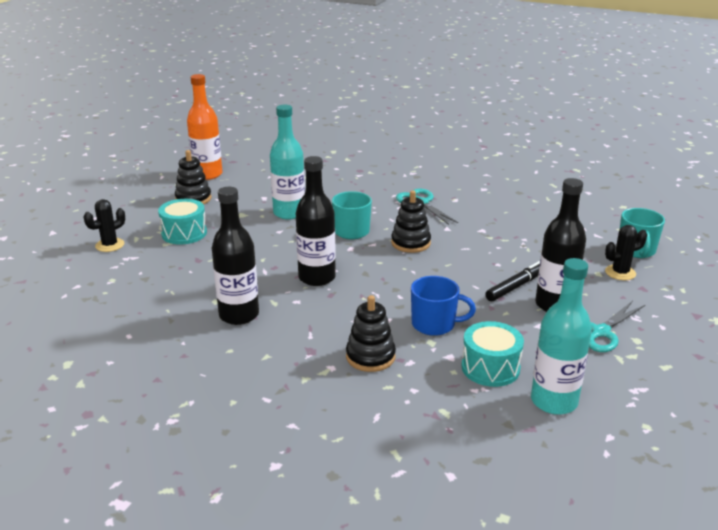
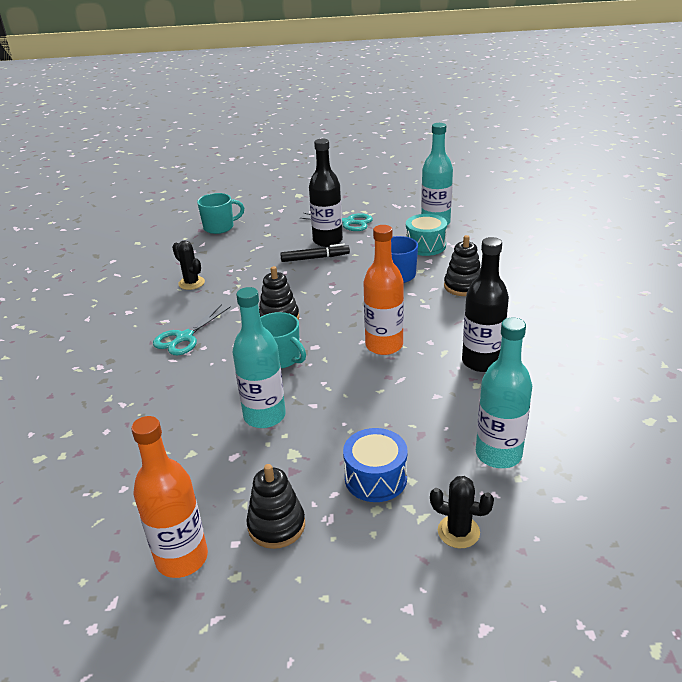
camera: 115 degrees left, 5 degrees up
turquoise drum [158,199,207,245] -> blue drum [343,428,408,502]
black bottle [296,156,336,286] -> orange bottle [363,225,404,355]
black marker [485,261,540,301] -> black marker turned 150 degrees clockwise [280,244,350,262]
black cactus [605,225,647,280] -> black cactus moved to [172,240,205,290]
none -> turquoise bottle [476,318,532,468]

